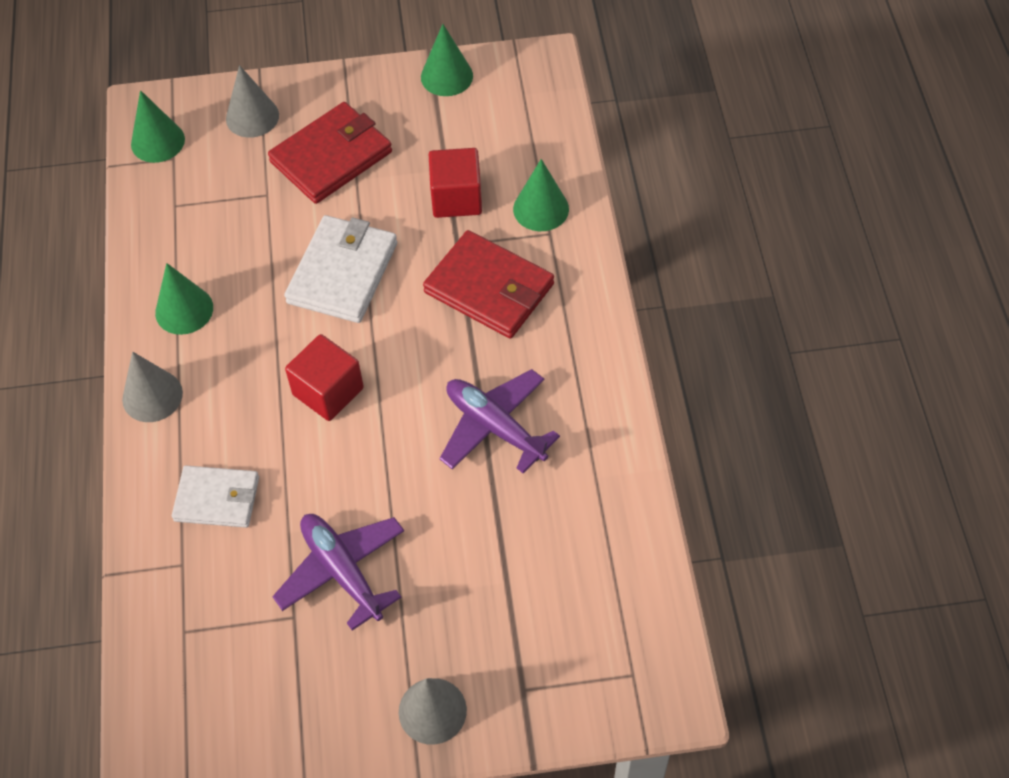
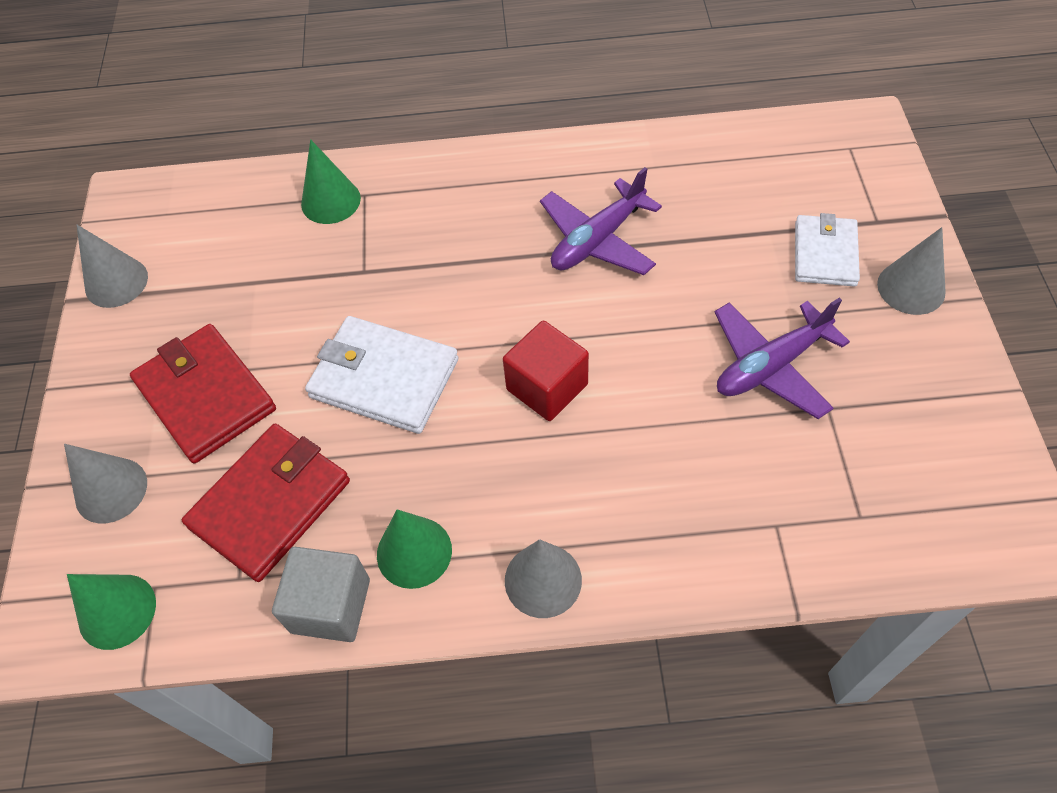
camera: 85 degrees left, 0 degrees up
white wallet [172,466,259,528] -> white wallet moved to [795,213,860,287]
green cone [421,24,473,96] -> grey cone [77,225,148,308]
red wallet [423,230,554,338] -> red wallet moved to [182,423,350,582]
red cube [429,148,482,218] -> none
none -> grey cube [272,547,370,642]

